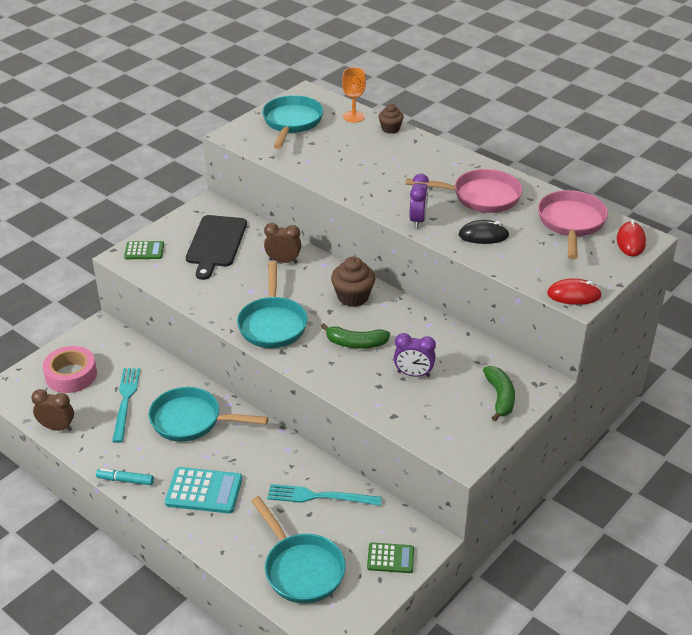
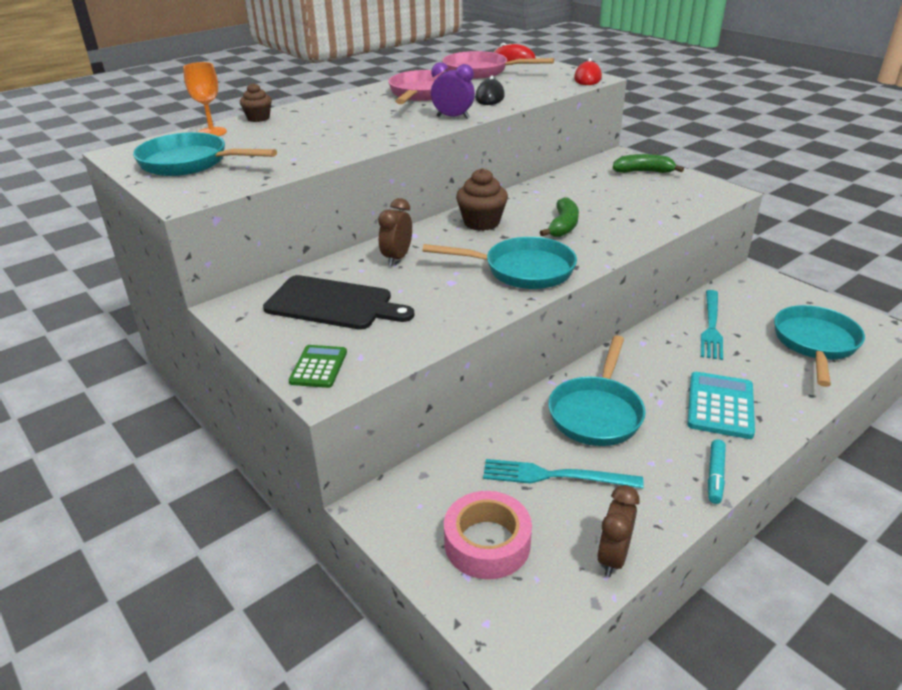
camera: 80 degrees left, 5 degrees down
turquoise pan [251,496,346,604] -> turquoise pan turned 45 degrees counterclockwise [774,305,865,387]
green calculator [367,542,414,573] -> none
purple clock [394,333,436,377] -> none

